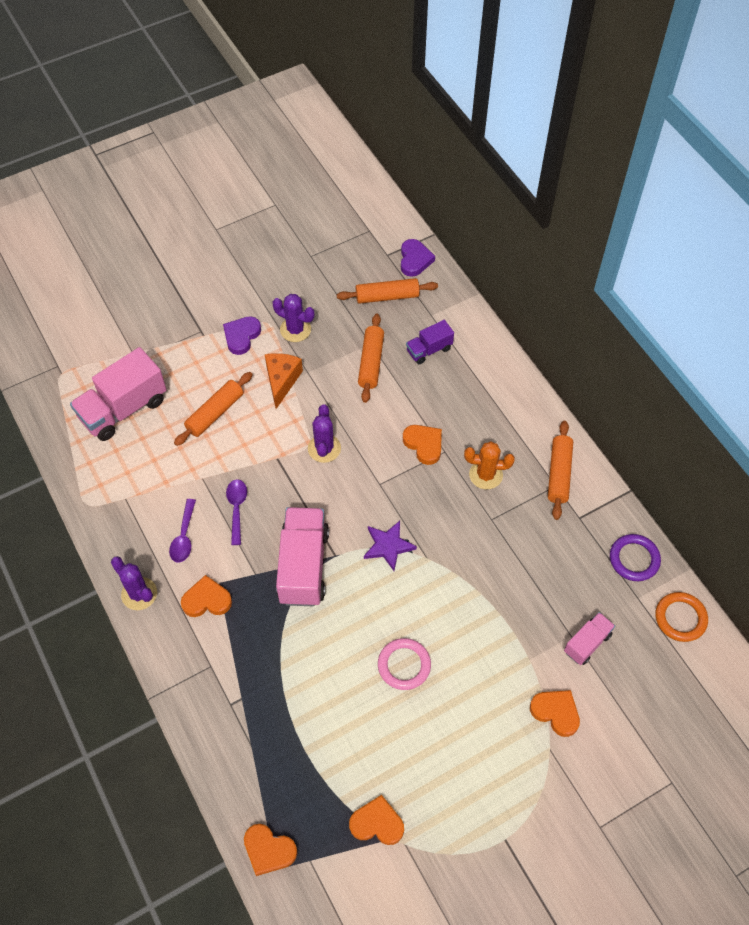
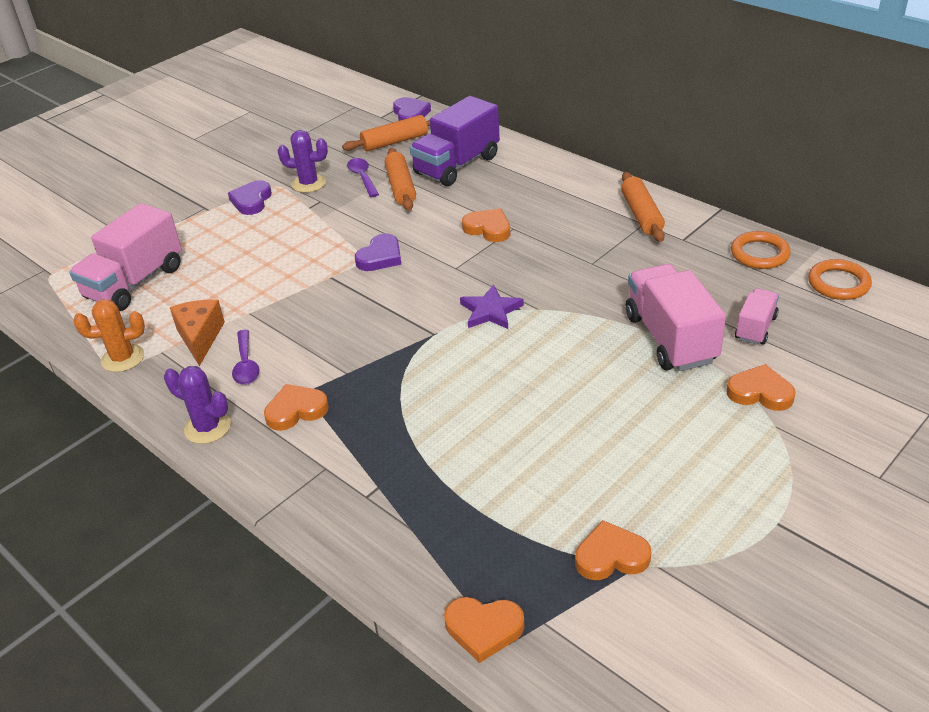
camera: 15 degrees left, 20 degrees down
orange rolling pin [174,372,253,446] -> none
purple spoon [226,480,247,545] -> purple spoon moved to [347,158,379,197]
orange cheese [265,353,303,409] -> orange cheese moved to [170,300,225,366]
pink truck [276,507,329,606] -> pink truck moved to [626,264,726,371]
purple cactus [308,404,341,463] -> purple heart [355,234,402,271]
pink ring [378,638,431,690] -> none
purple truck [406,320,454,364] -> purple truck [410,96,500,186], size x1.88
orange cactus [464,441,515,489] -> orange cactus moved to [74,299,145,372]
purple ring [610,534,661,581] -> orange ring [731,231,791,269]

